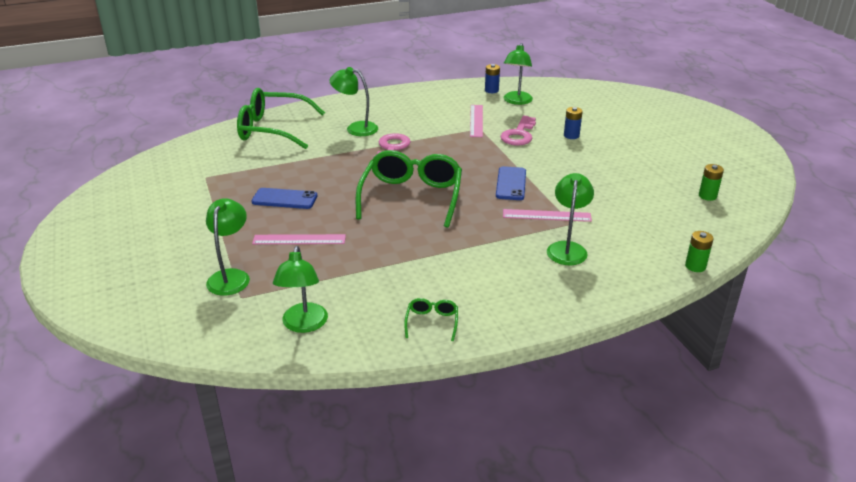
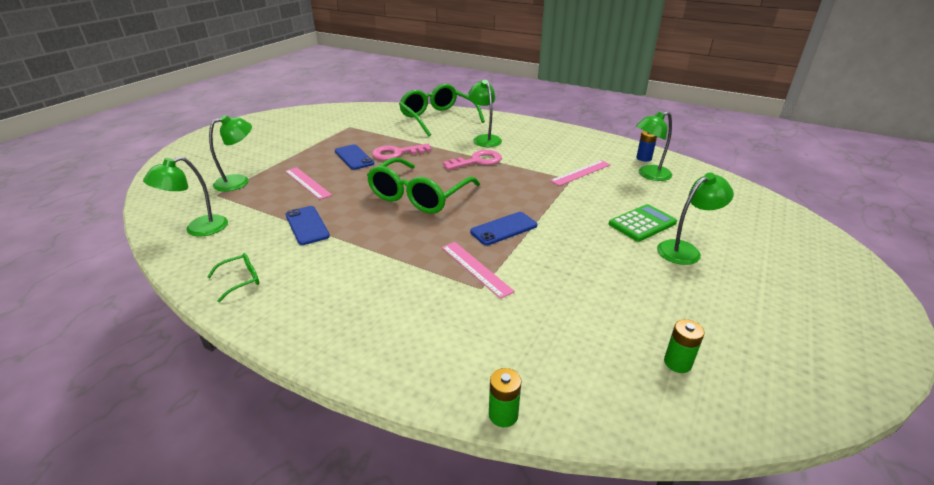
camera: 50 degrees right, 0 degrees up
green glasses [356,150,462,228] -> green glasses turned 150 degrees clockwise [367,157,480,214]
pink key [500,116,536,146] -> pink key moved to [372,144,432,160]
green lamp [547,173,594,265] -> green lamp moved to [657,173,734,265]
blue battery [564,107,583,139] -> green calculator [609,204,677,242]
none -> blue phone [285,206,330,245]

